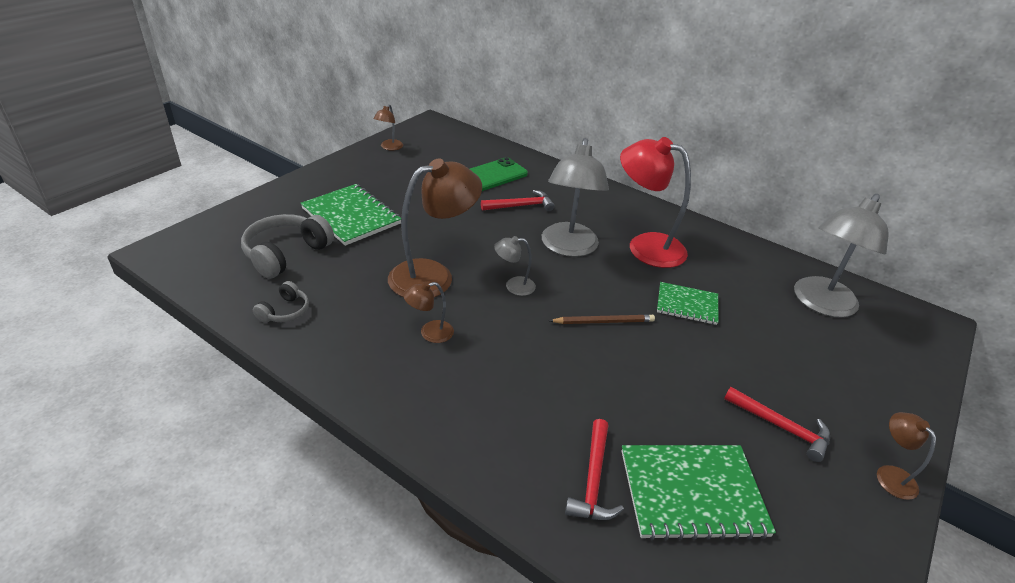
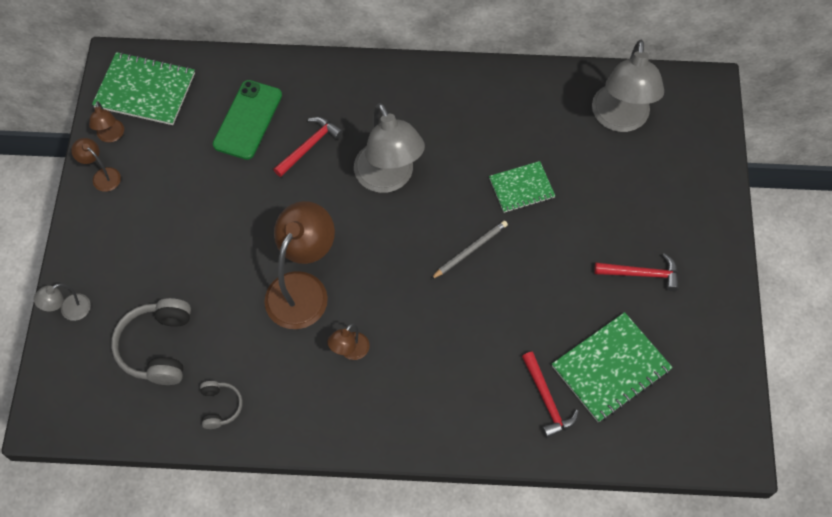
camera: 30 degrees left, 25 degrees up
green notebook [301,184,401,246] -> green notebook moved to [92,52,195,125]
grey lamp [494,236,536,296] -> grey lamp moved to [33,283,91,321]
brown pencil [549,315,655,324] -> grey pencil [430,220,508,280]
red lamp [620,137,691,268] -> none
brown lamp [877,412,936,500] -> brown lamp moved to [71,138,121,192]

